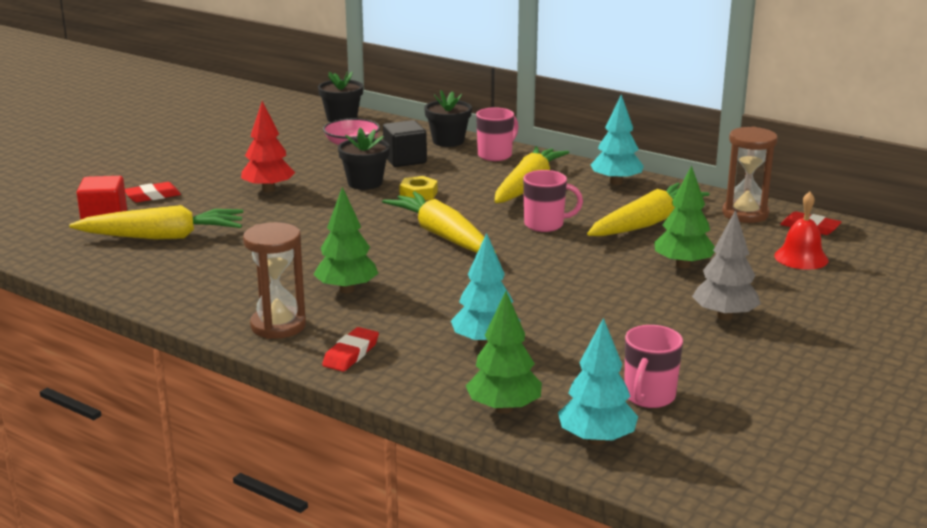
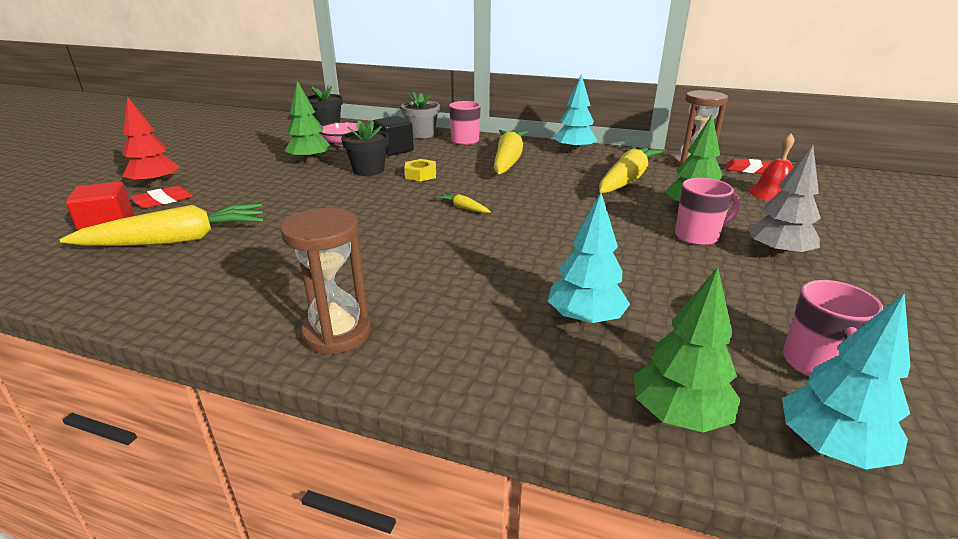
camera: 15 degrees left, 5 degrees up
red tree [241,101,295,192] -> red tree moved to [122,96,179,188]
green tree [314,187,379,293] -> green tree moved to [285,81,332,163]
red eraser [322,327,379,372] -> none
yellow carrot [382,191,496,253] -> yellow carrot [436,192,491,213], size x0.41
black flower pot [424,90,472,147] -> grey flower pot [401,91,440,138]
pink mug [523,170,583,232] -> pink mug moved to [675,178,740,246]

